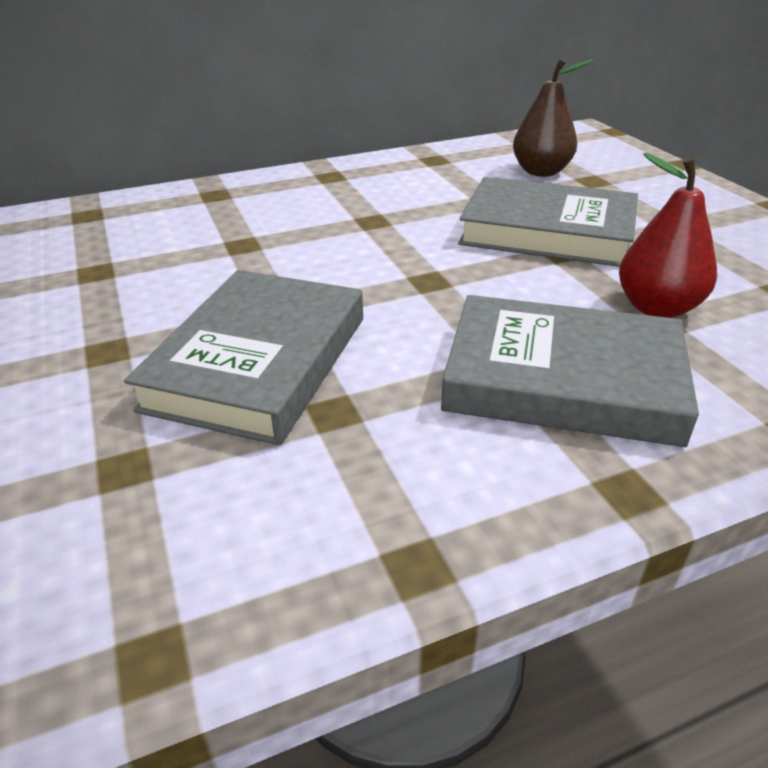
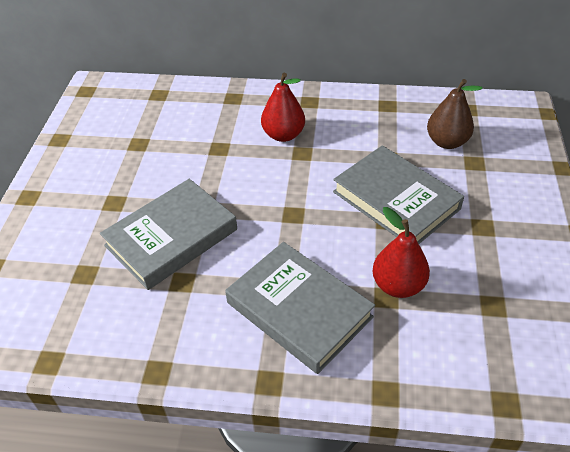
camera: 30 degrees right, 10 degrees up
none -> red pear [261,73,305,142]

